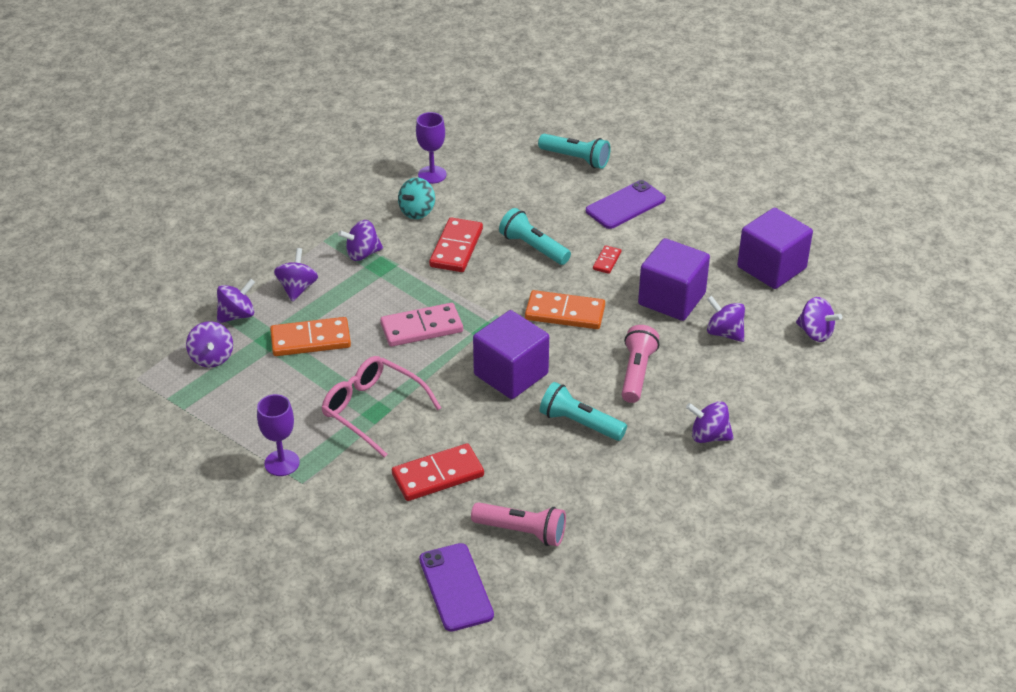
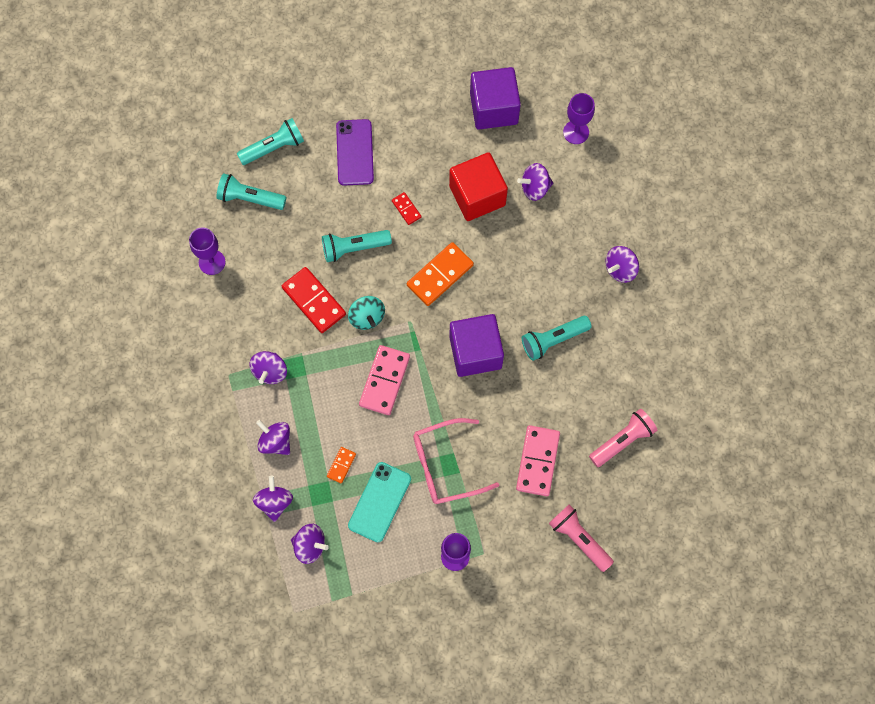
camera: 55 degrees left, 30 degrees up
orange domino [270,317,351,356] -> orange domino [327,447,356,483], size x0.50
red domino [392,443,484,501] -> pink domino [516,425,560,496]
turquoise spinning top [398,178,435,219] -> turquoise spinning top moved to [348,296,385,330]
purple phone [419,543,494,632] -> none
pink flashlight [622,325,659,403] -> pink flashlight moved to [549,504,614,572]
purple cube [638,238,710,321] -> red cube [449,152,508,221]
purple spinning top [796,297,842,342] -> purple goblet [563,93,595,144]
none -> turquoise flashlight [216,173,286,210]
none -> turquoise phone [348,462,411,542]

